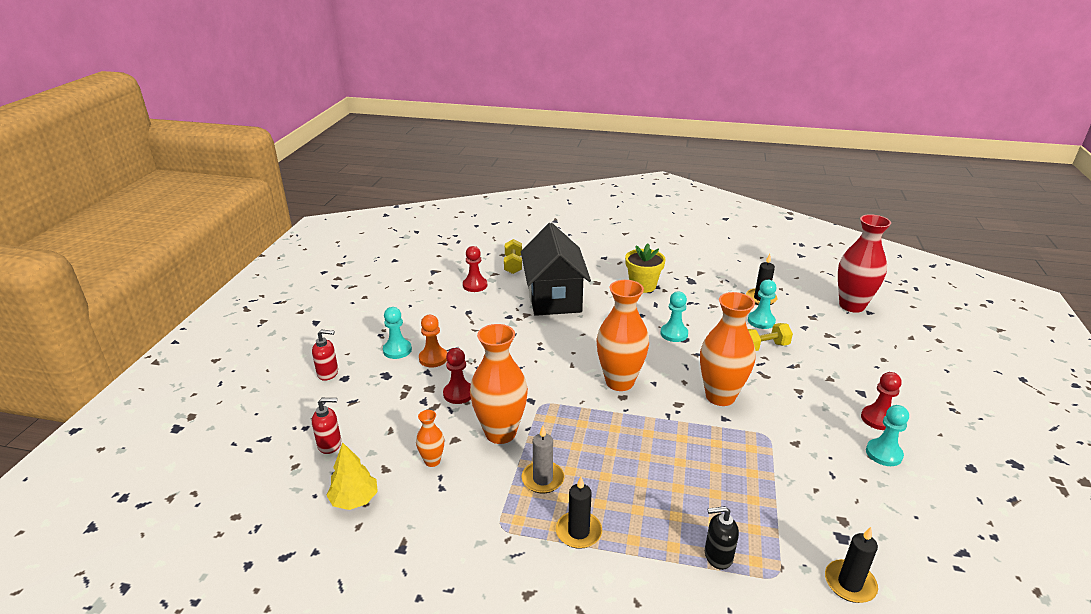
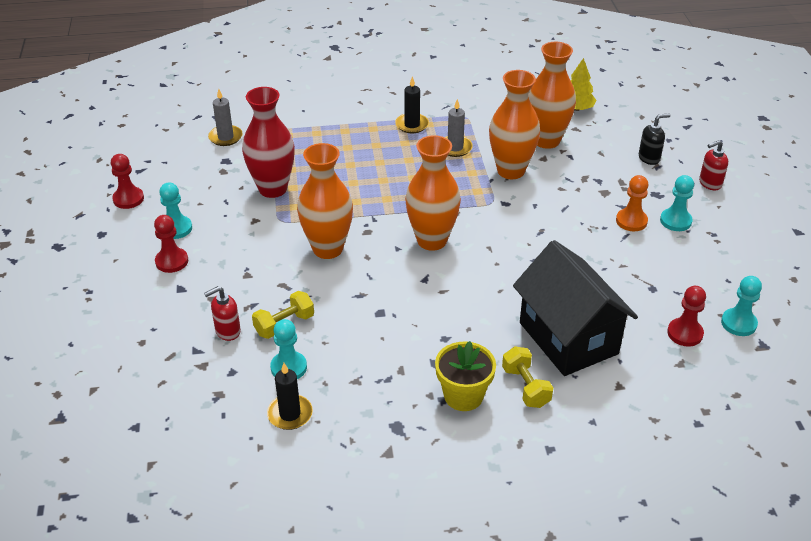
camera: 160 degrees right, 10 degrees up
red soap dispenser [312,398,341,454] -> red soap dispenser moved to [204,286,241,341]
orange vase [416,410,444,467] -> orange vase [528,42,576,149], size x2.10
red pawn [443,348,471,404] -> red pawn moved to [111,154,144,209]
yellow dumbbell [504,239,522,274] -> yellow dumbbell moved to [502,346,553,408]
turquoise pawn [660,291,688,342] -> turquoise pawn moved to [721,276,762,336]
black soap dispenser [705,506,739,570] -> black soap dispenser moved to [639,114,670,165]
black candle [825,527,878,603] -> grey candle [208,89,243,146]
red vase [838,214,891,313] -> red vase moved to [242,87,295,198]

